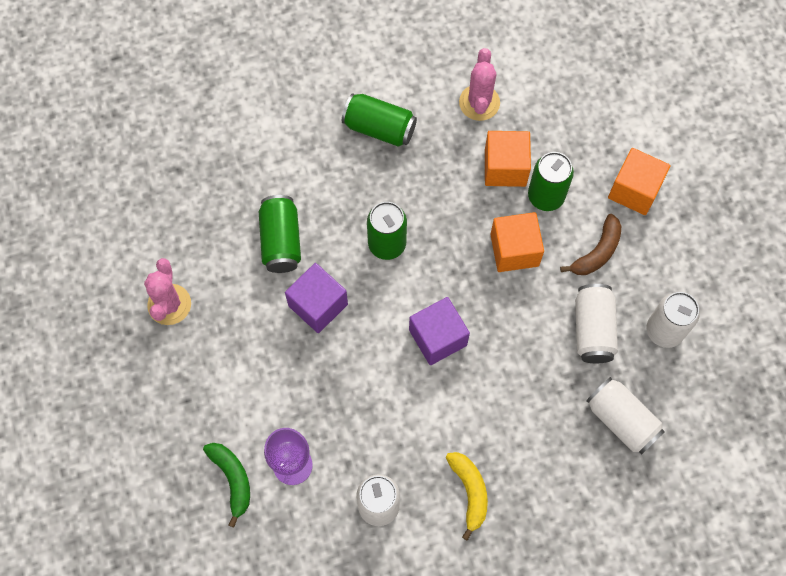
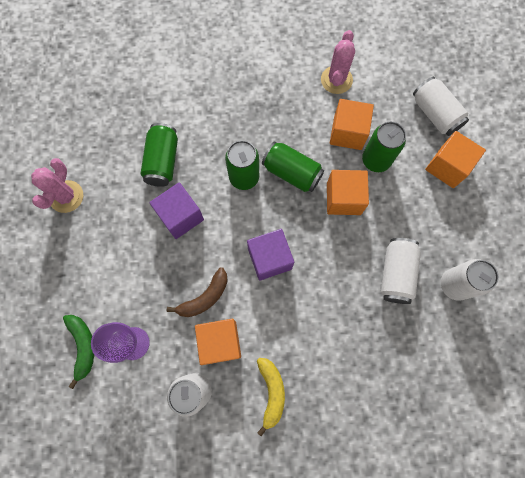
camera: 10 degrees right, 5 degrees up
green can [342,93,417,147] -> green can moved to [262,141,324,192]
brown banana [560,214,621,275] -> brown banana moved to [166,267,228,317]
white can [586,377,665,454] -> white can moved to [413,77,469,136]
none -> orange cube [195,319,241,365]

